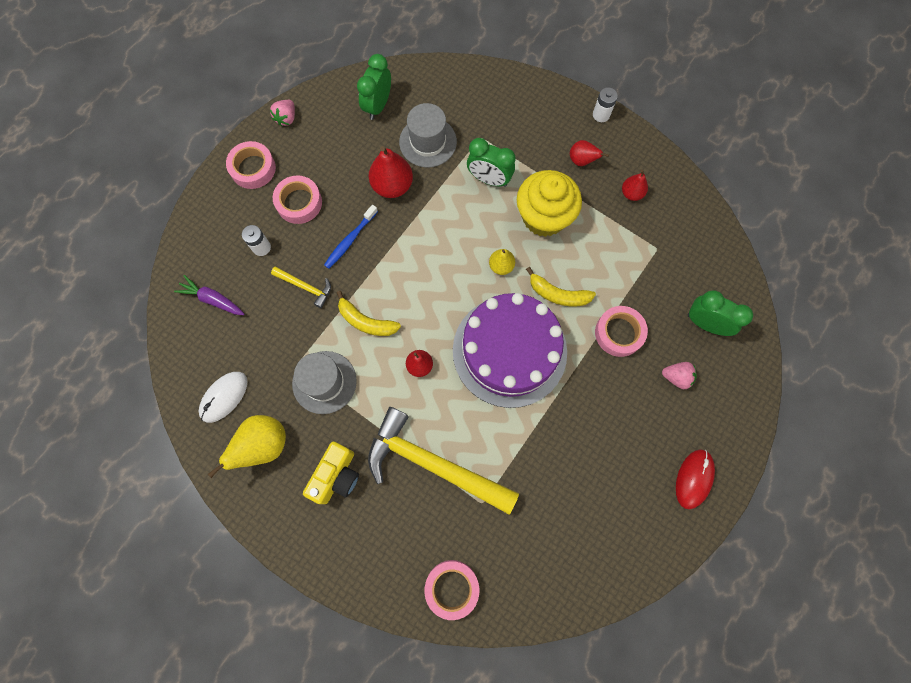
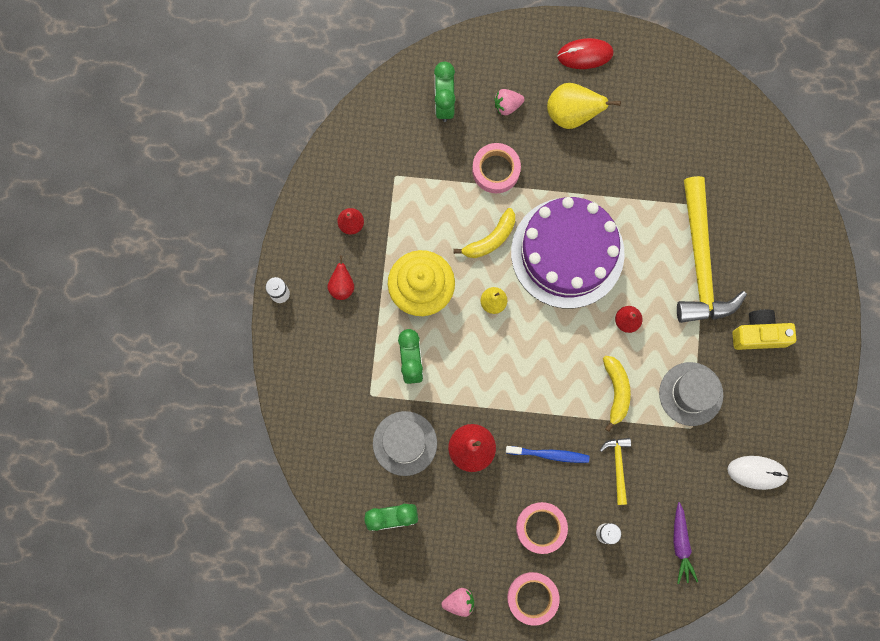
camera: 120 degrees left, 5 degrees up
yellow pear [208,415,286,478] -> yellow pear moved to [547,83,621,129]
pink tape [424,560,479,620] -> none
yellow banana [526,267,596,307] -> yellow banana turned 60 degrees clockwise [453,208,515,258]
pink strawberry [662,362,697,389] -> pink strawberry turned 90 degrees counterclockwise [494,89,524,115]

